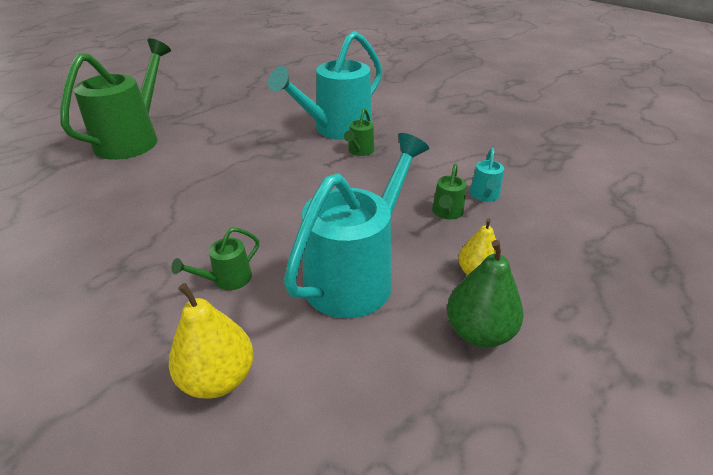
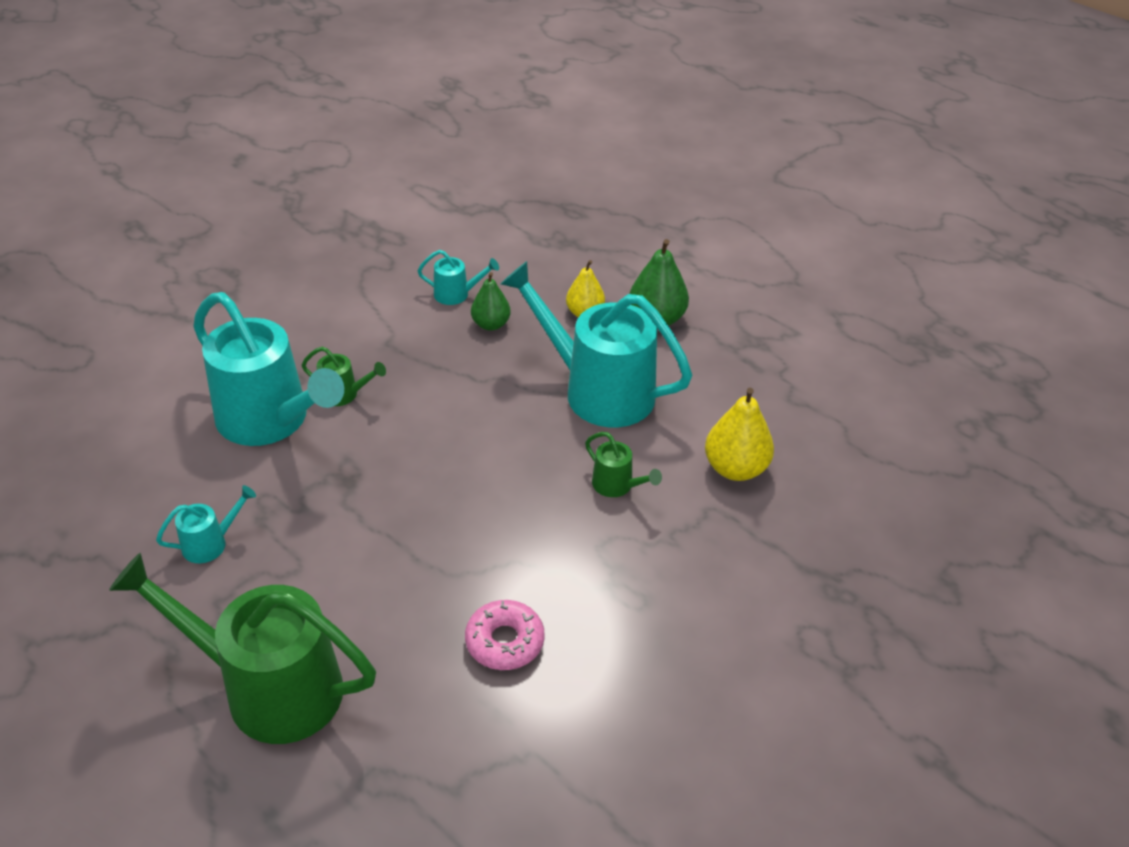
camera: 95 degrees left, 5 degrees up
green watering can [432,164,467,219] -> green pear [471,272,511,331]
none -> turquoise watering can [156,485,256,563]
none -> pink donut [465,600,545,670]

